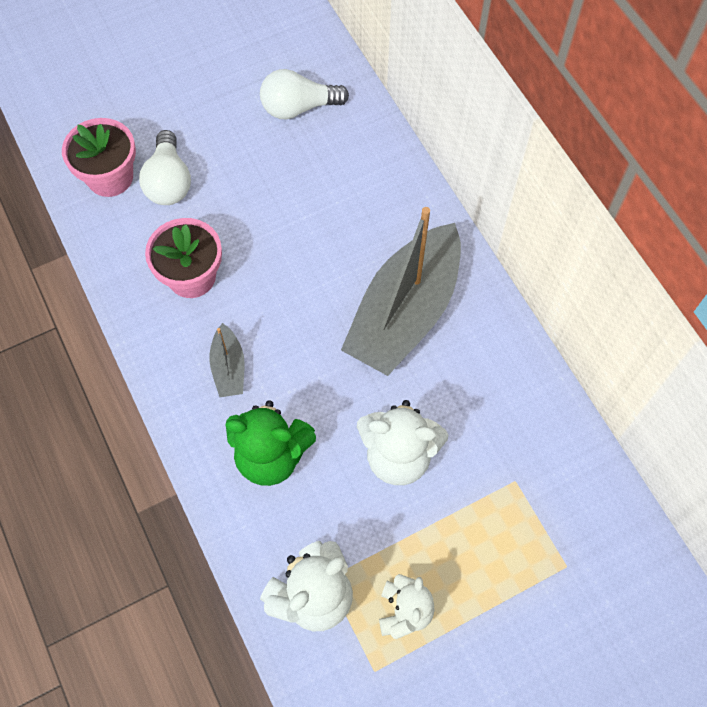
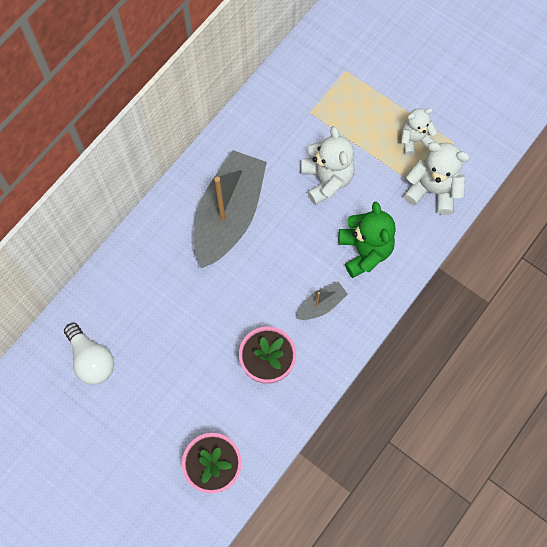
camera: 115 degrees left, 5 degrees up
white light bulb [139,130,191,205] -> none
grey boat [341,207,461,376] -> grey boat turned 75 degrees counterclockwise [194,150,267,269]

